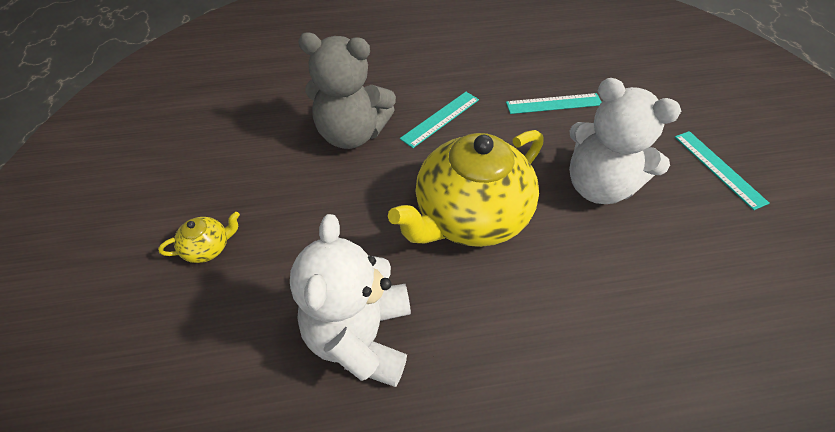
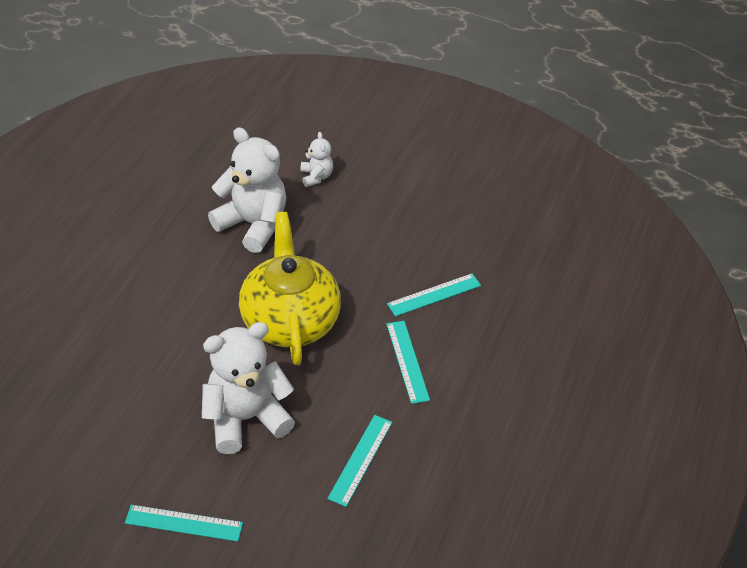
camera: 120 degrees right, 5 degrees down
yellow teapot [158,212,240,263] -> none
grey teddy bear [298,33,396,149] -> turquoise ruler [387,273,481,317]
none -> white teddy bear [300,132,333,187]

